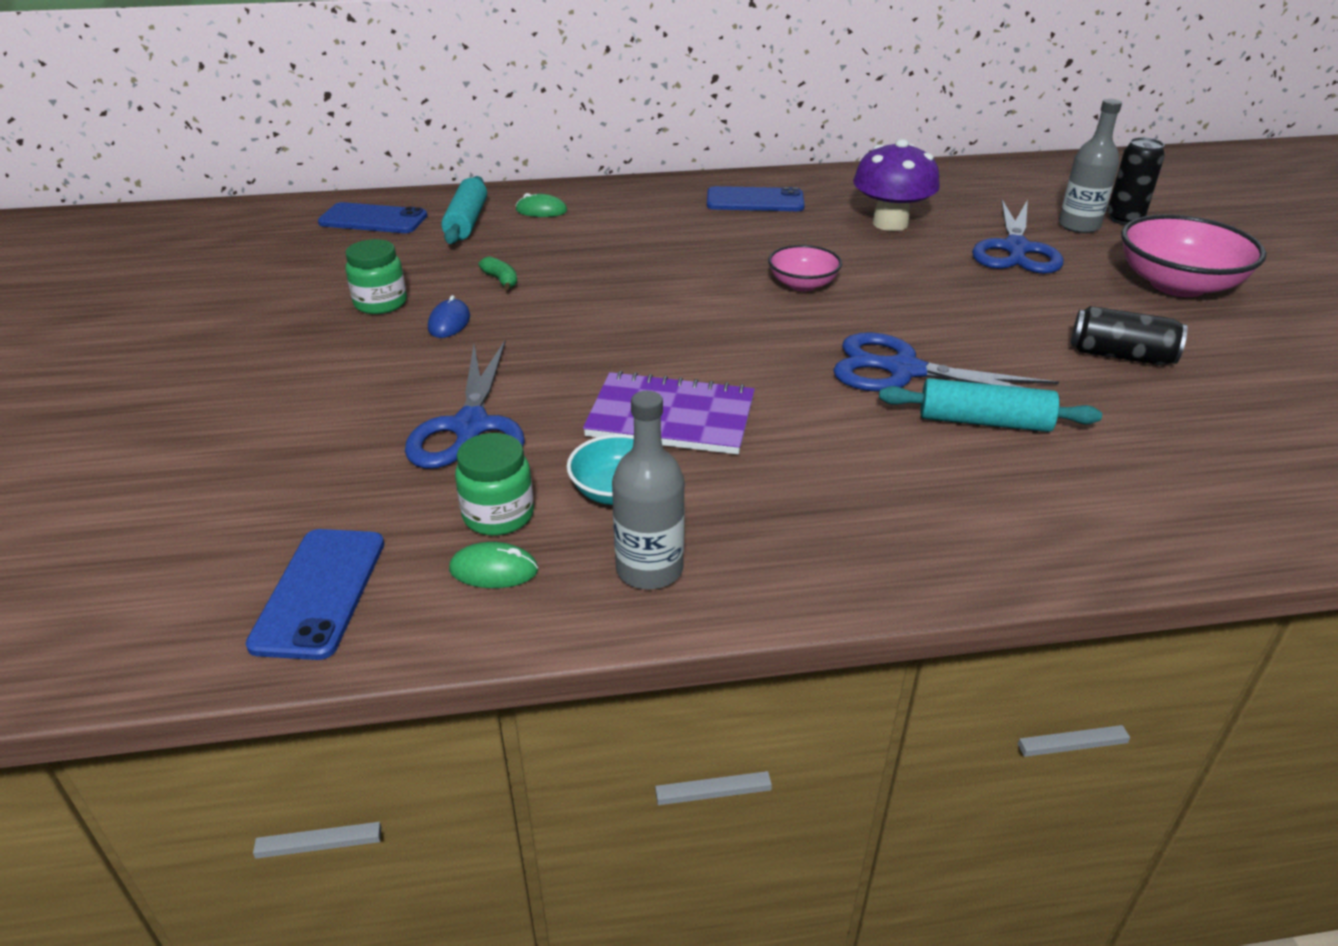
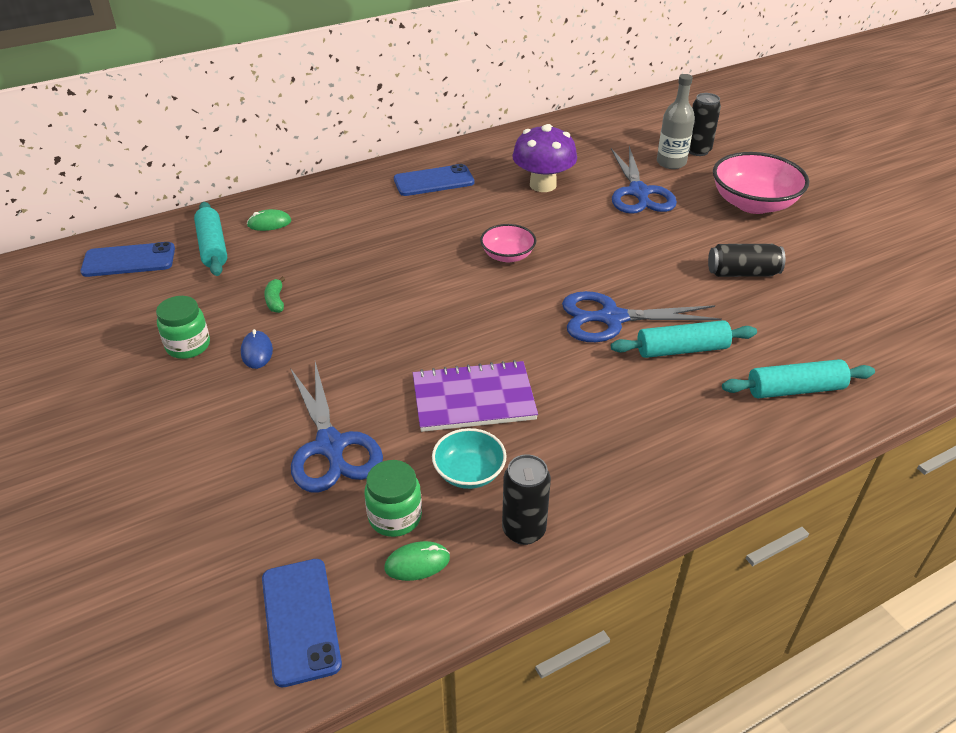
camera: 20 degrees left, 5 degrees up
green banana [479,257,517,290] -> green banana turned 135 degrees counterclockwise [264,277,285,313]
grey bottle [612,391,685,589] -> black can [502,454,551,545]
none -> turquoise rolling pin [722,359,875,399]

